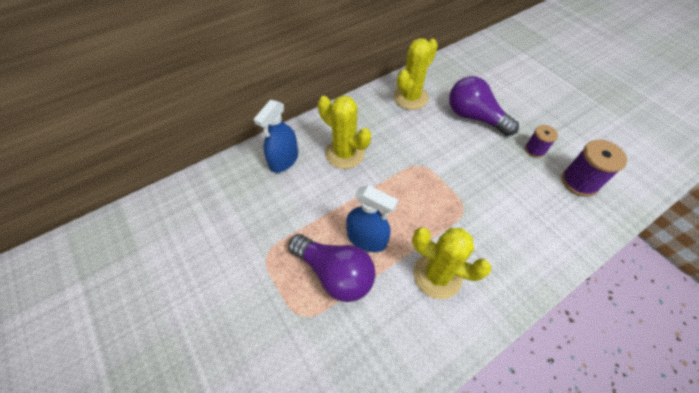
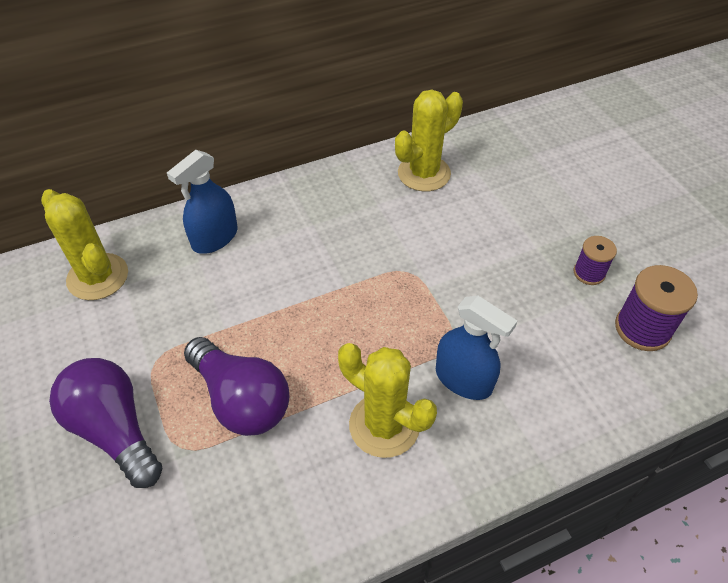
camera: 10 degrees right, 5 degrees down
yellow cactus [318,96,371,169] -> yellow cactus moved to [41,189,128,300]
blue spray bottle [346,185,398,252] -> blue spray bottle moved to [436,295,517,400]
purple light bulb [449,76,519,136] -> purple light bulb moved to [49,358,162,488]

